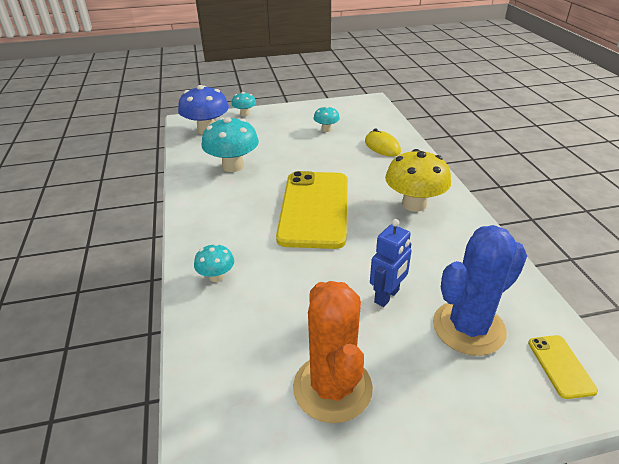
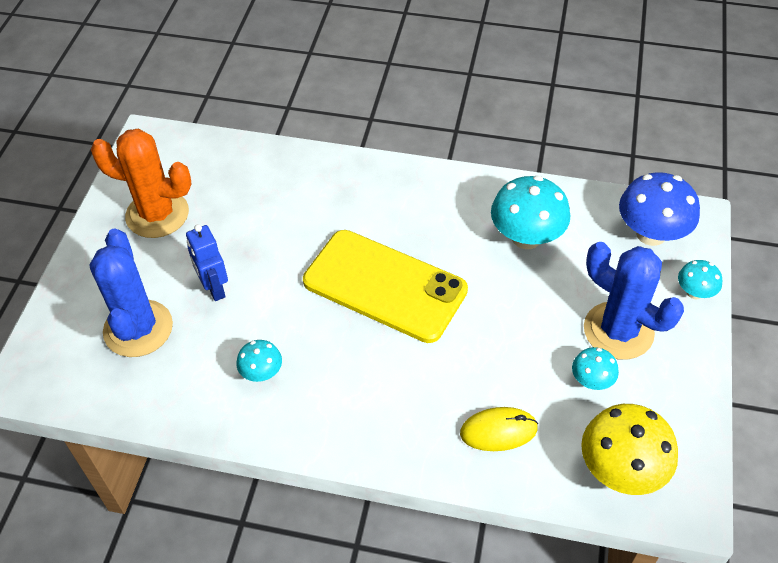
camera: 115 degrees right, 15 degrees up
turquoise mushroom [194,244,234,282] -> turquoise mushroom moved to [236,340,282,382]
yellow mushroom [385,149,451,212] -> yellow mushroom moved to [581,404,678,495]
yellow phone [528,335,598,399] -> none
none -> blue cactus [584,242,684,360]

